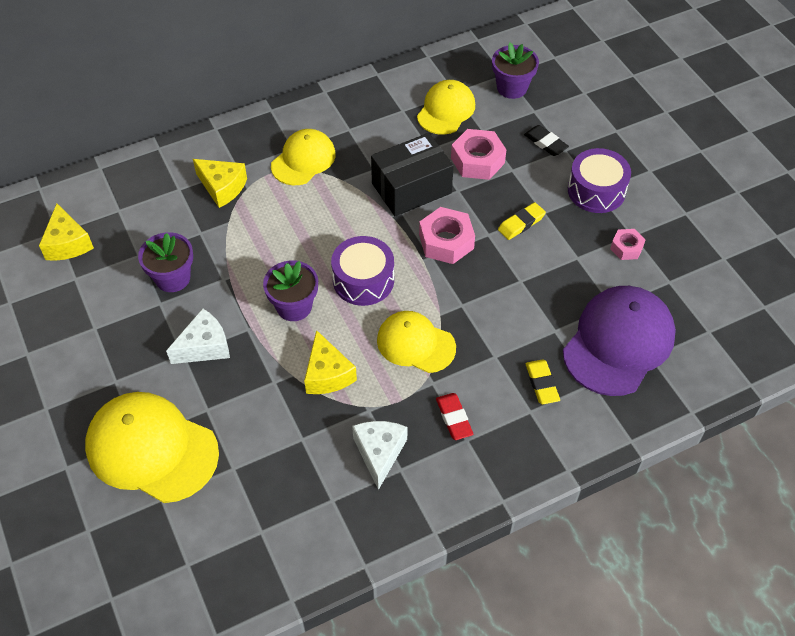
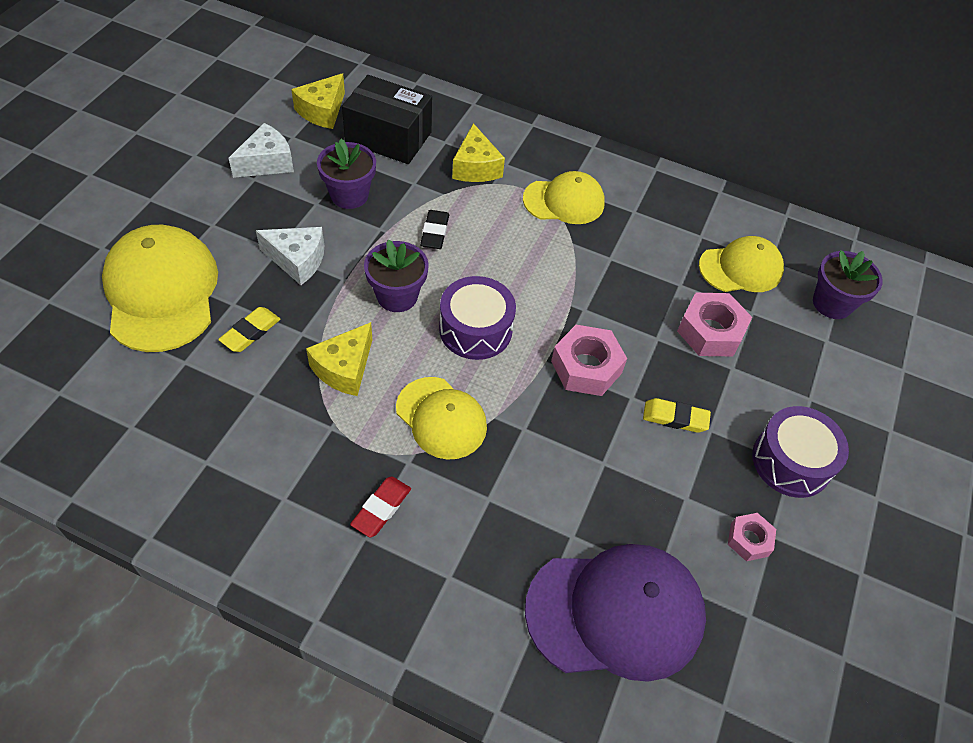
camera: 45 degrees right, 0 degrees up
white cheese [352,421,408,490] -> white cheese moved to [228,123,294,178]
black box [371,133,454,216] -> black box moved to [342,75,432,164]
yellow cap [377,311,456,373] -> yellow cap turned 150 degrees clockwise [396,377,487,459]
black eraser [524,125,569,156] -> black eraser moved to [420,210,449,249]
yellow eraser [525,360,560,404] -> yellow eraser moved to [218,307,280,352]

